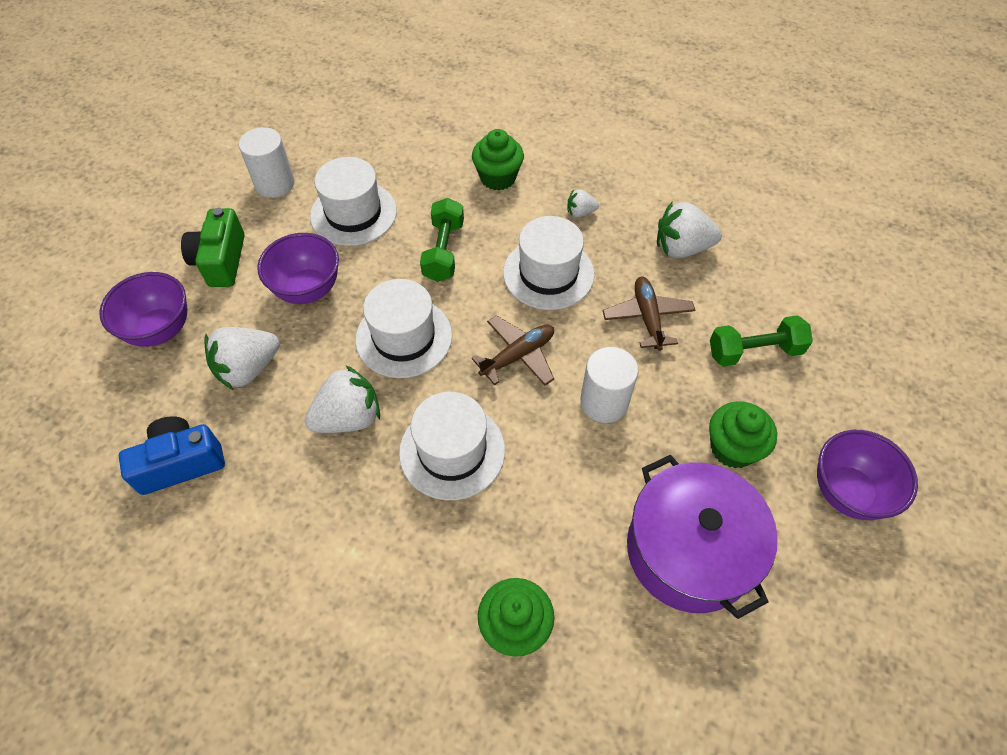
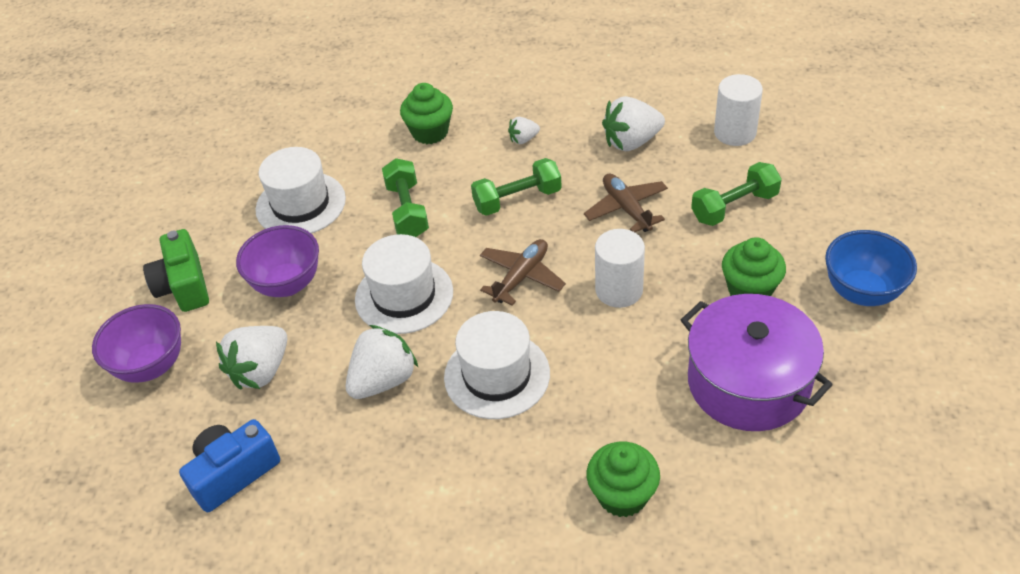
camera: 15 degrees left, 10 degrees down
white cylinder [239,127,295,198] -> white cylinder moved to [714,74,763,146]
white hat [503,216,595,310] -> green dumbbell [471,158,562,216]
purple bowl [817,430,918,520] -> blue bowl [825,230,917,306]

